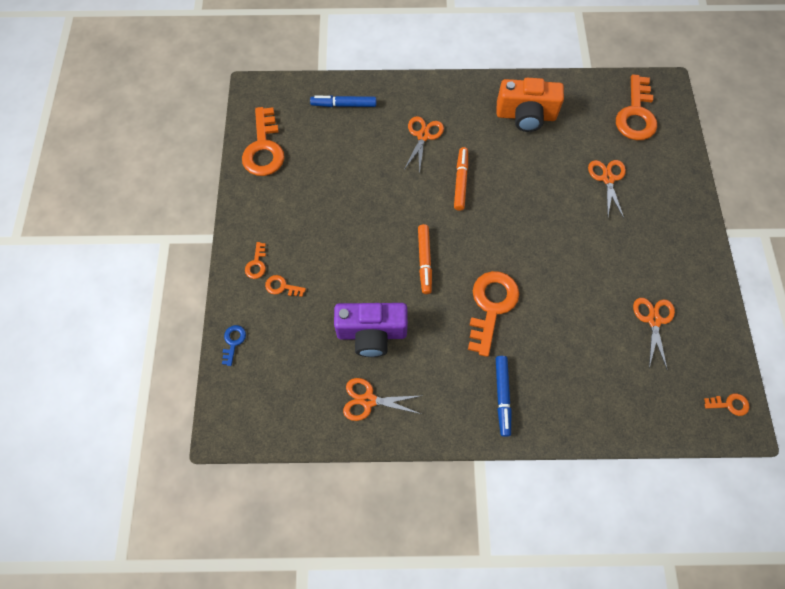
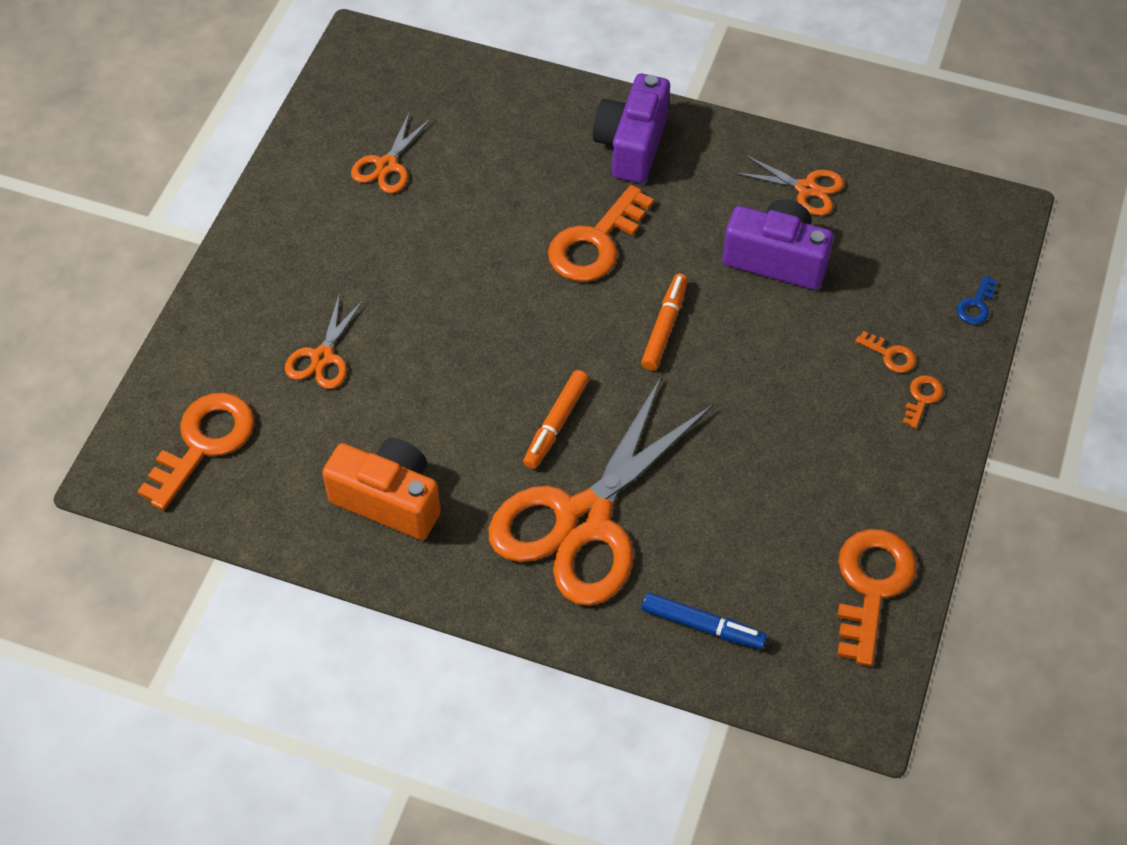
camera: 160 degrees left, 10 degrees down
orange scissors [404,116,444,174] -> orange scissors [489,377,713,606], size x2.25
blue marker [496,356,511,437] -> purple camera [593,74,670,183]
orange key [704,393,749,416] -> none

